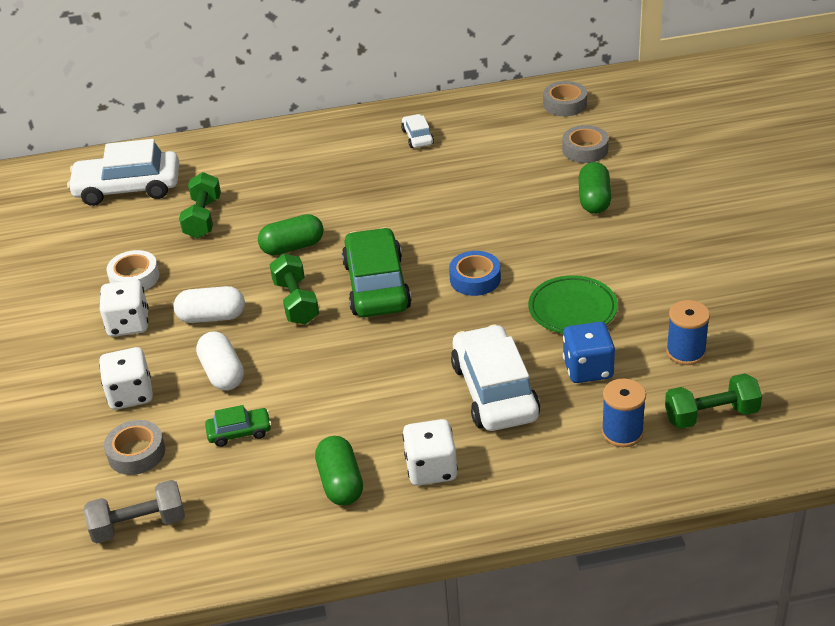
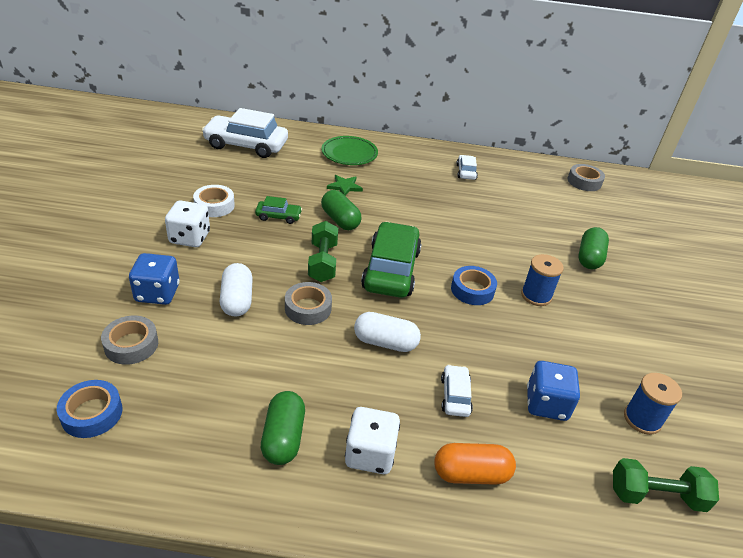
camera: 10 degrees right, 0 degrees up
grey dumbbell [84,480,185,543] -> blue tape [57,380,123,438]
white dice [99,347,153,410] -> blue dice [129,253,180,305]
white capsule [174,286,245,323] -> white capsule moved to [354,312,421,352]
green dumbbell [179,172,221,238] -> none
green car [205,405,272,447] -> green car moved to [255,196,302,224]
green capsule [258,214,324,255] -> green capsule turned 60 degrees clockwise [321,190,362,230]
white car [451,324,540,431] -> white car [441,365,473,417], size x0.48
green plate [528,275,618,334] -> green plate moved to [322,136,378,165]
grey tape [562,125,609,163] -> grey tape moved to [285,282,332,325]
blue spool [602,378,646,447] -> blue spool moved to [521,254,564,306]
none -> green star [327,175,363,196]
none -> orange capsule [435,443,516,485]

